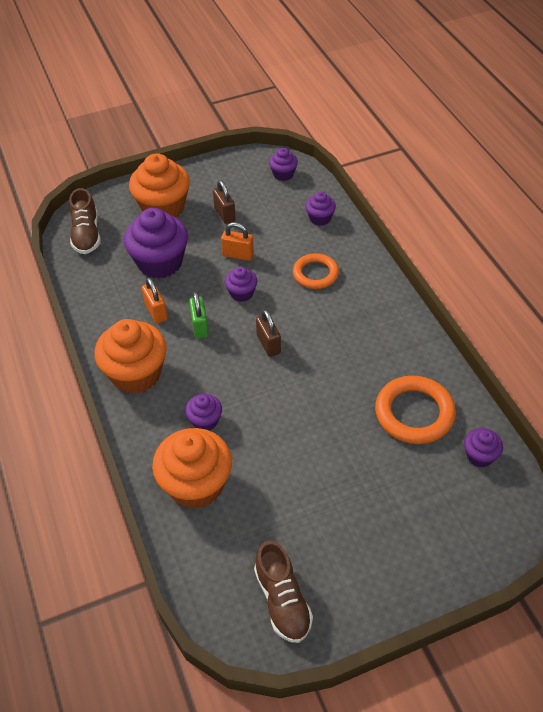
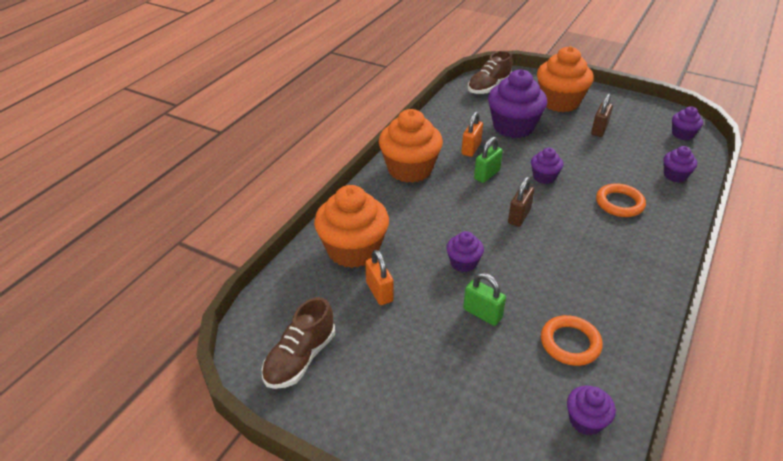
camera: 50 degrees right, 10 degrees down
purple cupcake [185,394,222,431] -> purple cupcake moved to [446,231,484,272]
orange padlock [221,222,254,261] -> orange padlock moved to [365,250,394,305]
orange ring [375,376,456,444] -> orange ring [541,315,603,366], size x0.66
none -> green padlock [463,273,506,326]

